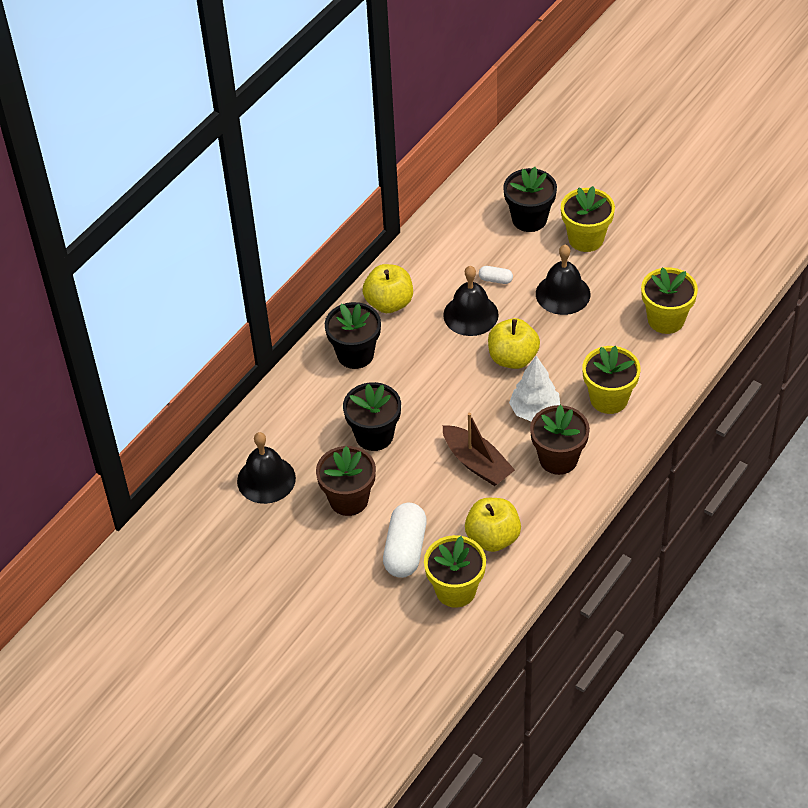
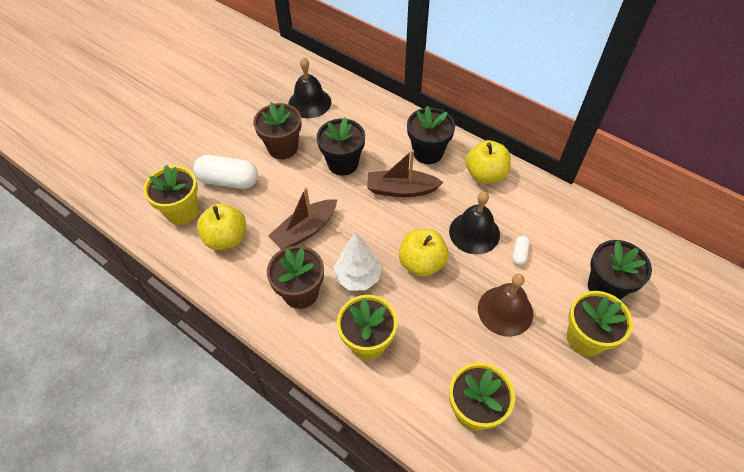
camera: 90 degrees right, 5 degrees up
black bell [536,245,590,315] -> brown bell [478,274,533,337]
none -> brown boat [367,150,443,197]

